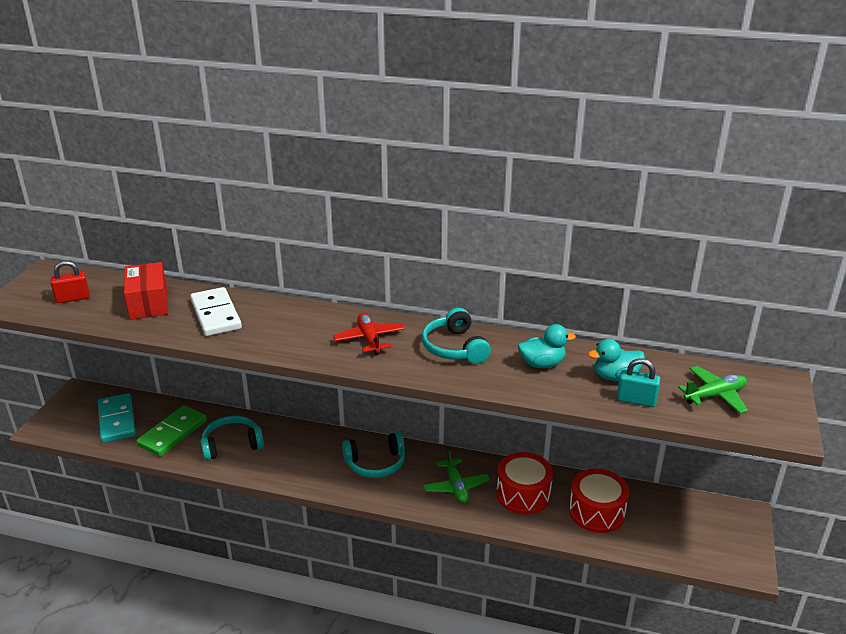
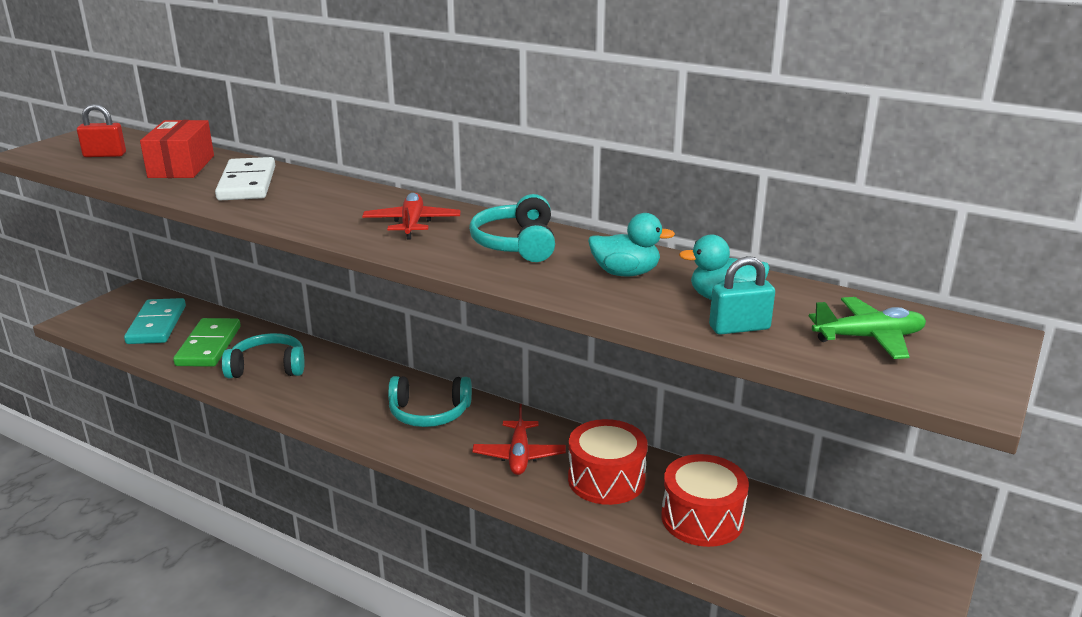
camera: 15 degrees right, 5 degrees down
green domino [136,405,207,457] -> green domino turned 45 degrees counterclockwise [173,318,241,367]
green plane [424,448,490,503] -> red plane [472,404,566,475]
turquoise padlock [617,359,661,407] -> turquoise padlock turned 45 degrees counterclockwise [709,256,775,335]

